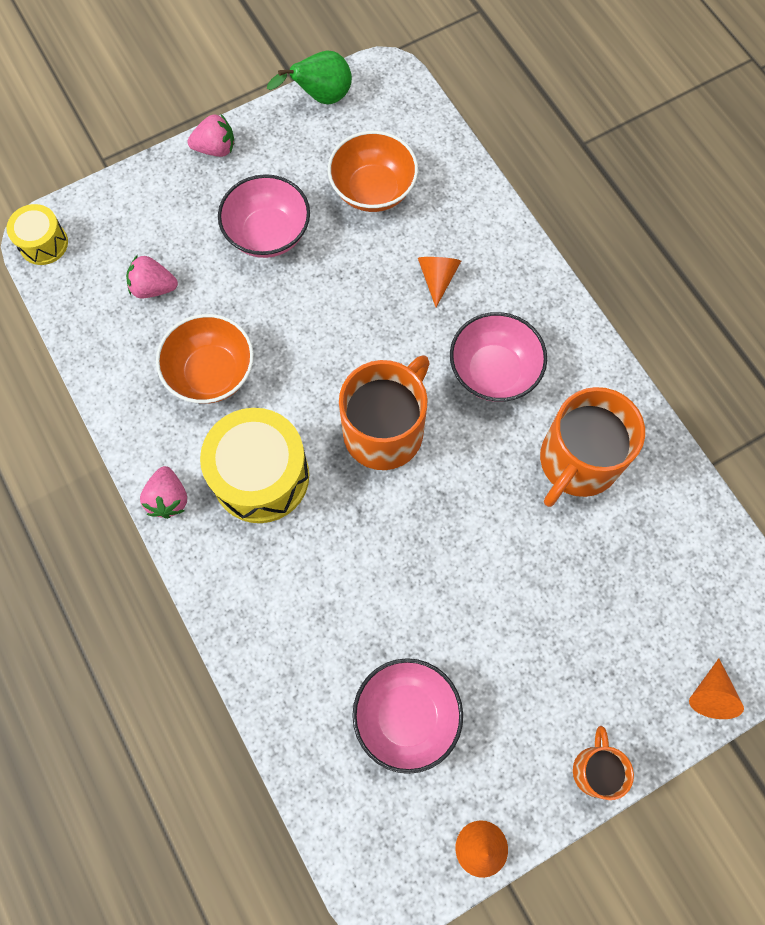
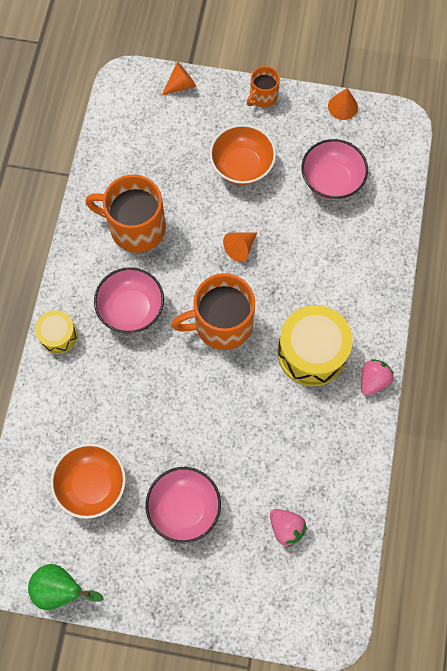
camera: 140 degrees left, 0 degrees up
yellow drum [7,204,68,265] -> yellow drum moved to [35,310,77,354]
orange bowl [156,314,254,403] -> orange bowl moved to [210,124,276,185]
pink strawberry [187,114,234,157] -> none
orange cone [418,257,461,307] -> orange cone moved to [223,232,257,262]
orange mug [540,387,645,507] -> orange mug turned 150 degrees counterclockwise [85,175,166,253]

